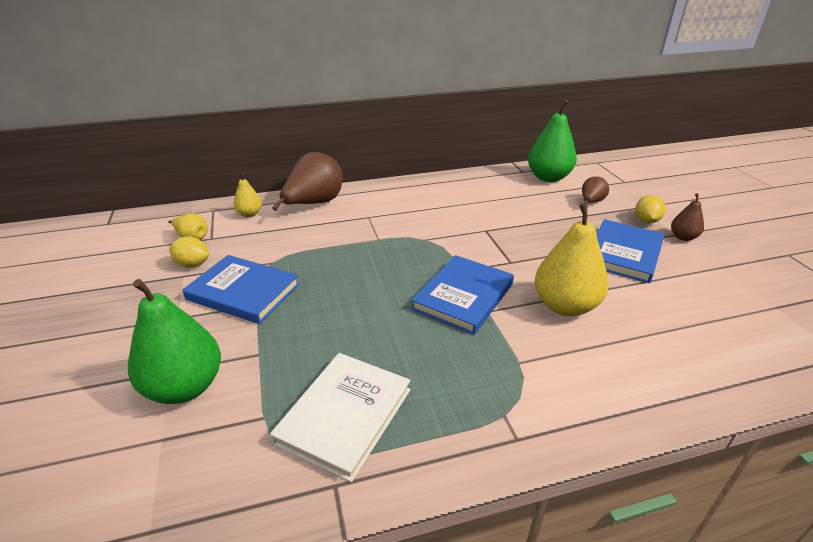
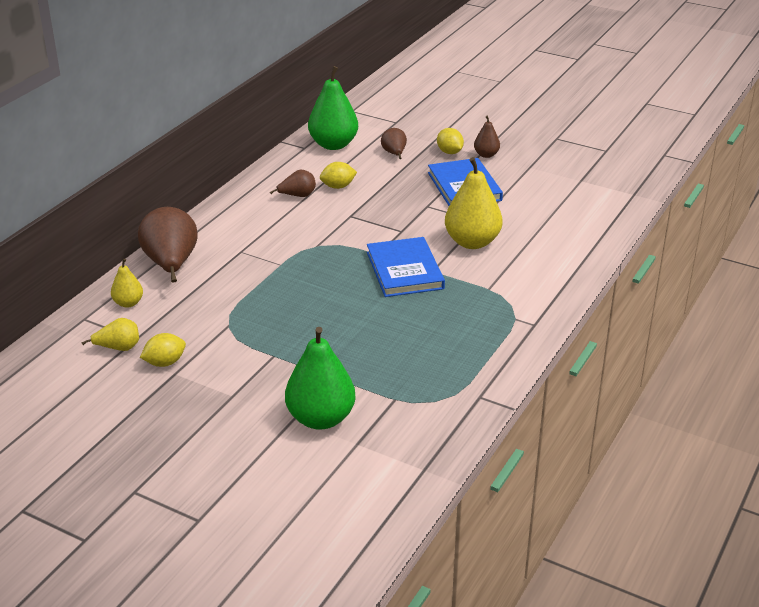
camera: 45 degrees left, 0 degrees up
blue book [182,255,300,324] -> none
white book [270,353,411,482] -> none
none -> brown pear [270,169,316,197]
none -> yellow lemon [320,162,357,189]

